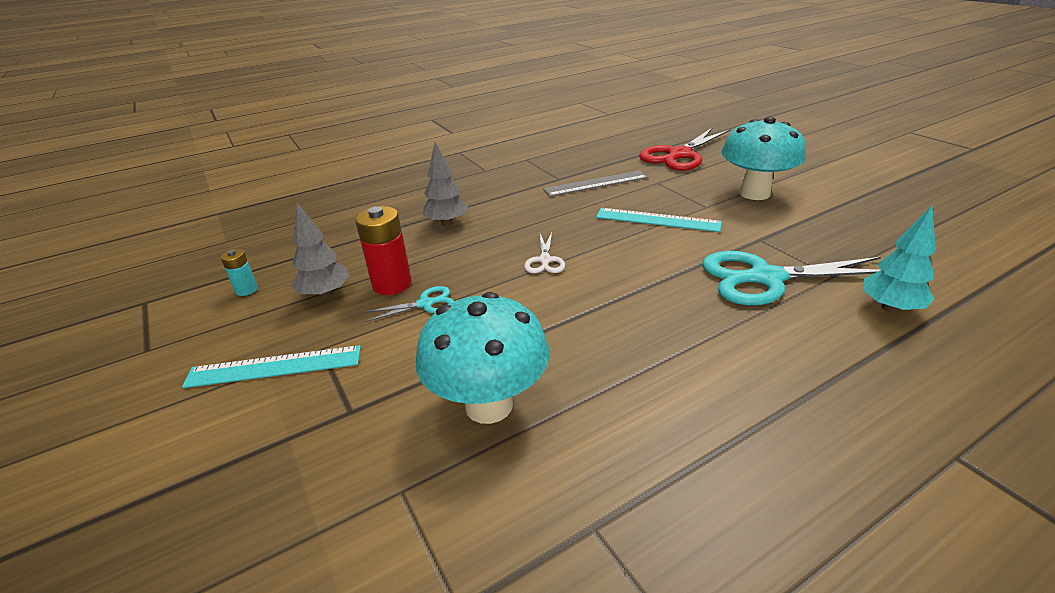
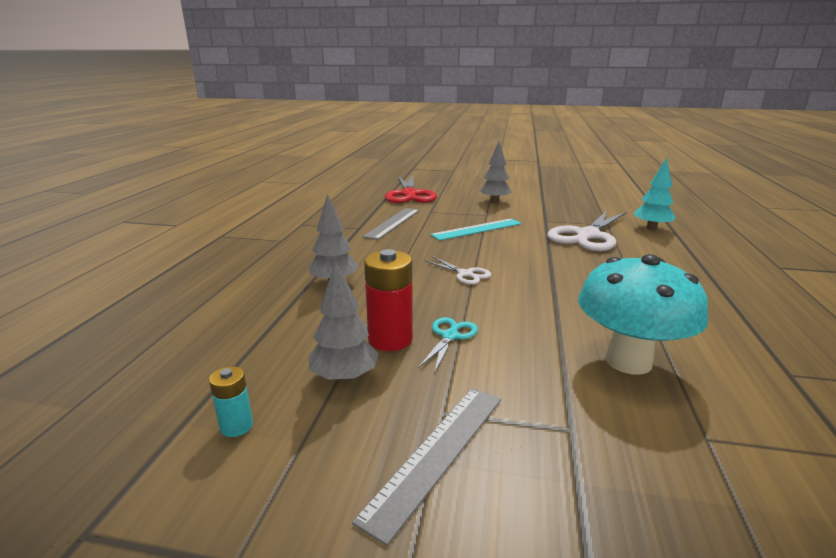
camera: 50 degrees left, 10 degrees down
turquoise ruler [182,345,361,388] -> grey ruler [352,388,501,546]
turquoise scissors [702,251,881,305] -> white scissors [547,211,627,251]
turquoise mushroom [721,116,806,200] -> grey tree [479,141,512,203]

